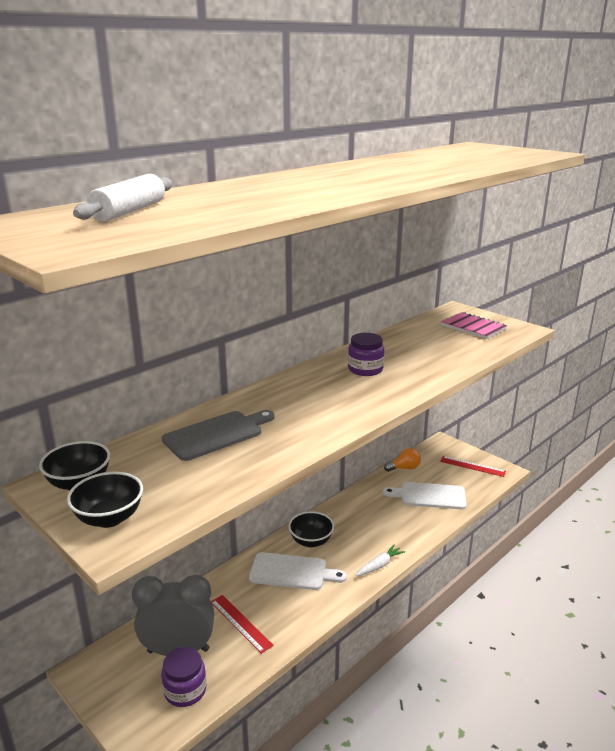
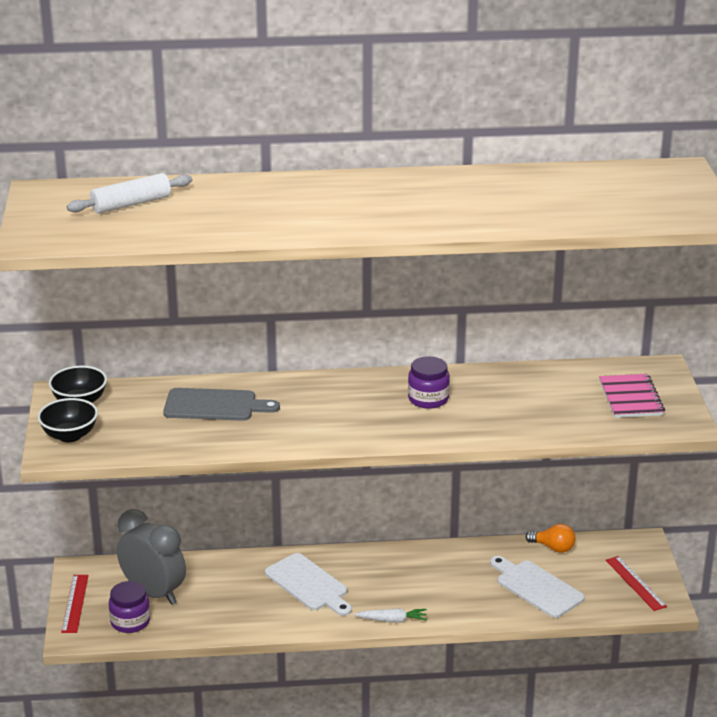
camera: 40 degrees right, 5 degrees up
red ruler [211,595,274,654] -> red ruler moved to [61,575,89,633]
black bowl [288,511,334,548] -> none

